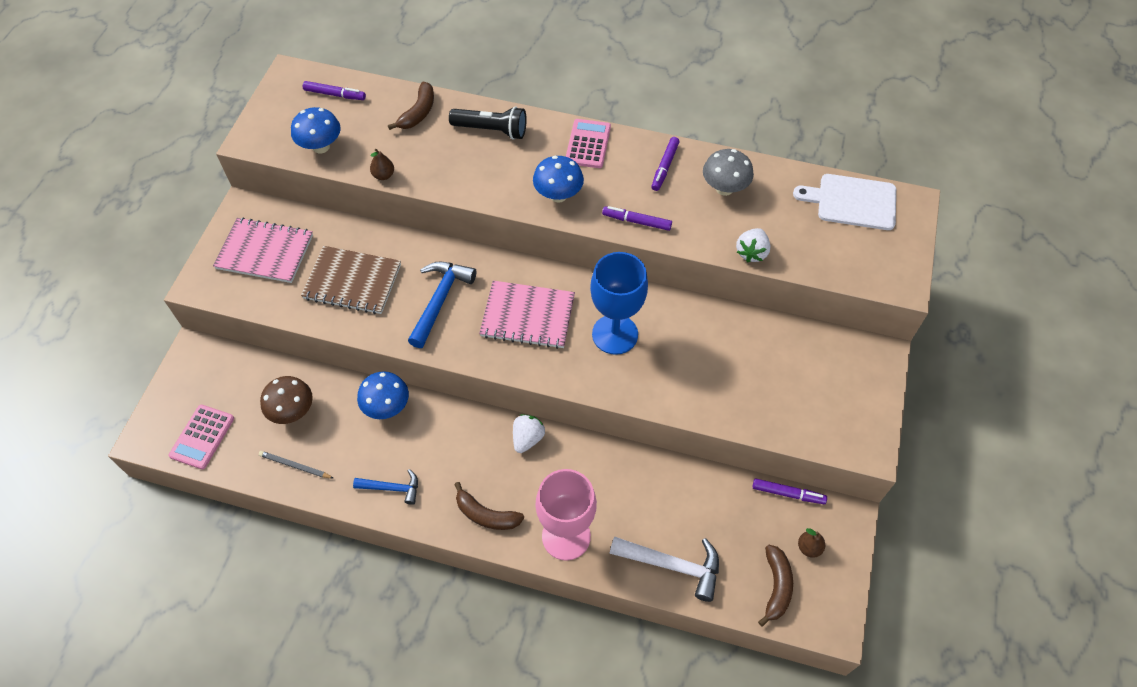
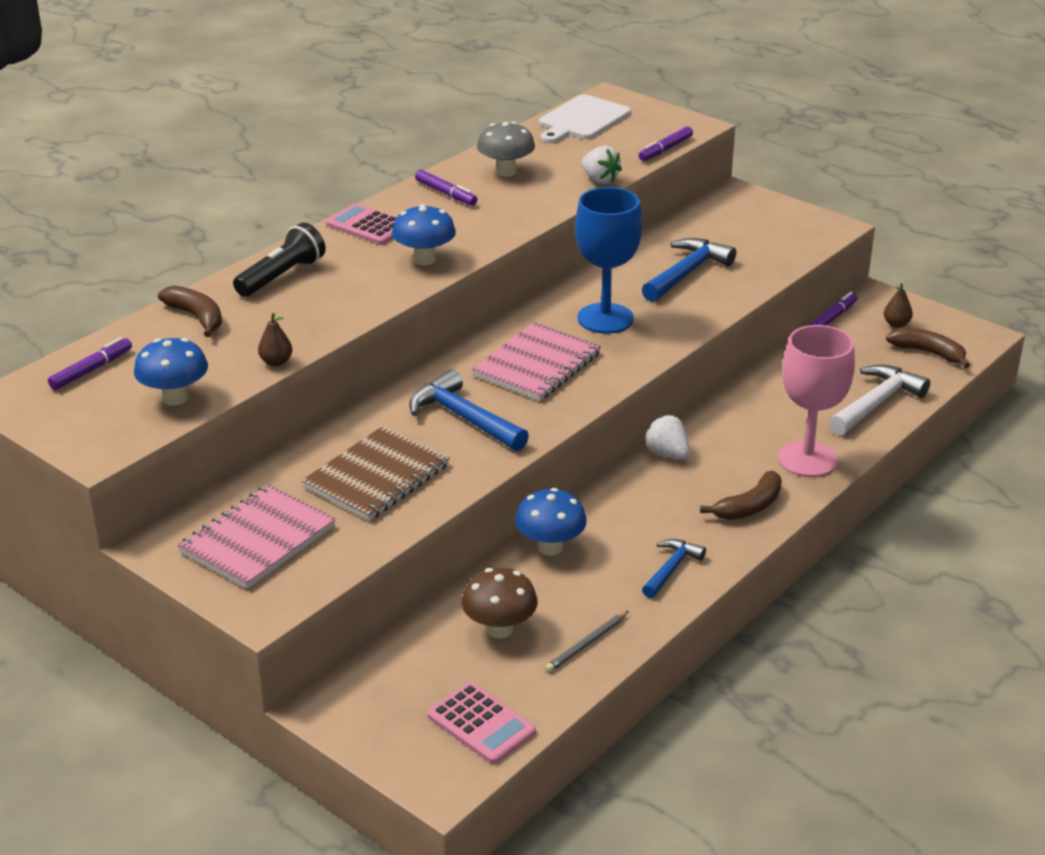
camera: 65 degrees left, 25 degrees down
purple marker [602,206,672,231] -> purple marker moved to [639,127,693,161]
none -> blue hammer [642,238,736,302]

